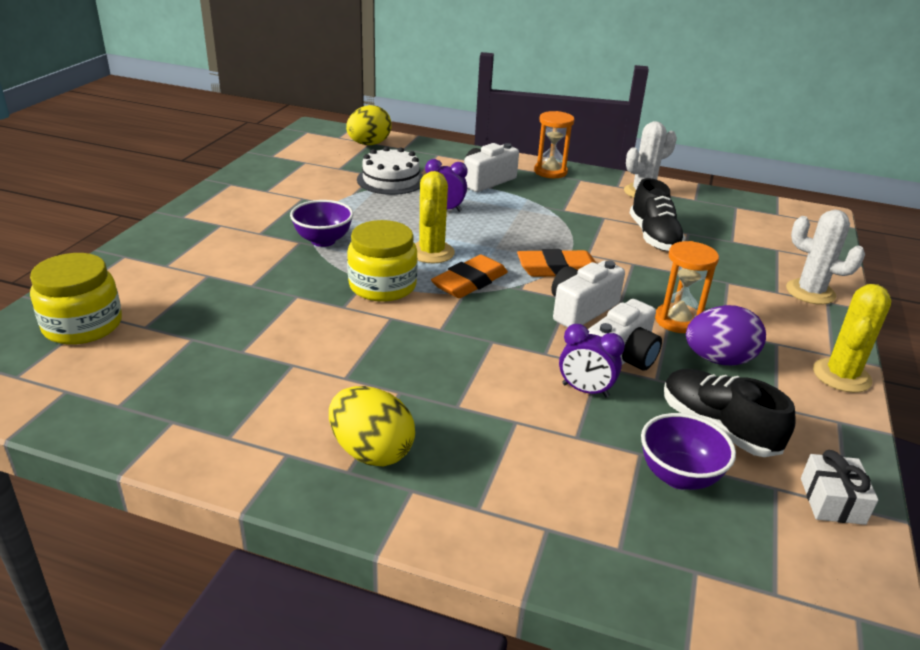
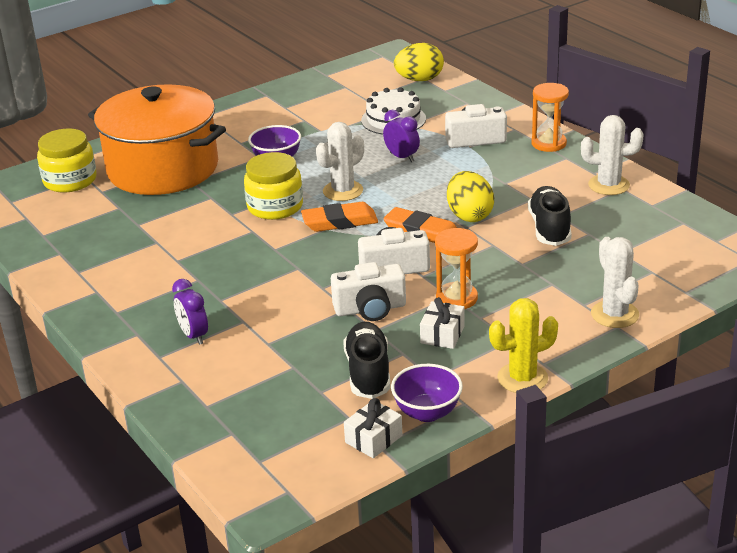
camera: 40 degrees right, 0 degrees up
yellow egg [329,386,415,466] -> yellow egg moved to [447,171,494,222]
yellow cactus [415,171,455,263] -> white cactus [316,122,364,201]
purple clock [559,324,625,398] -> purple clock moved to [172,279,208,345]
black shoe [630,178,686,251] -> black shoe turned 150 degrees clockwise [528,186,571,246]
purple bowl [641,413,736,490] -> purple bowl moved to [391,364,463,422]
purple egg [686,305,766,365] -> white gift [420,297,465,349]
none -> orange pot [88,84,226,195]

